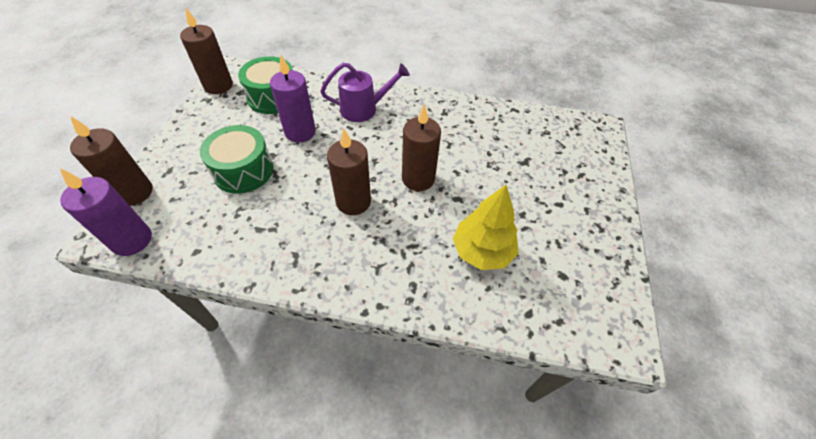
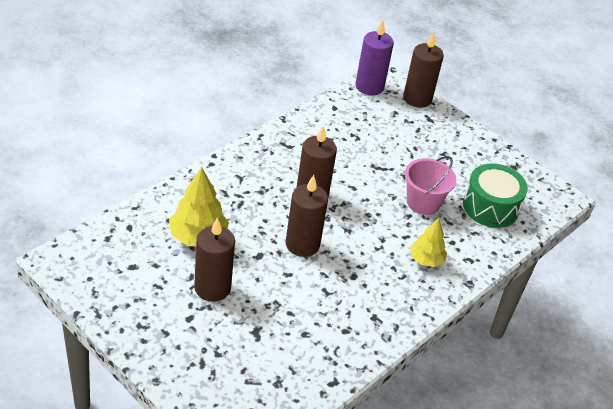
camera: 120 degrees right, 10 degrees down
brown candle [180,7,233,94] -> brown candle moved to [194,217,235,302]
green drum [200,125,273,194] -> none
purple candle [270,55,316,143] -> pink bucket [405,156,456,215]
purple watering can [321,63,410,122] -> yellow tree [410,218,447,267]

